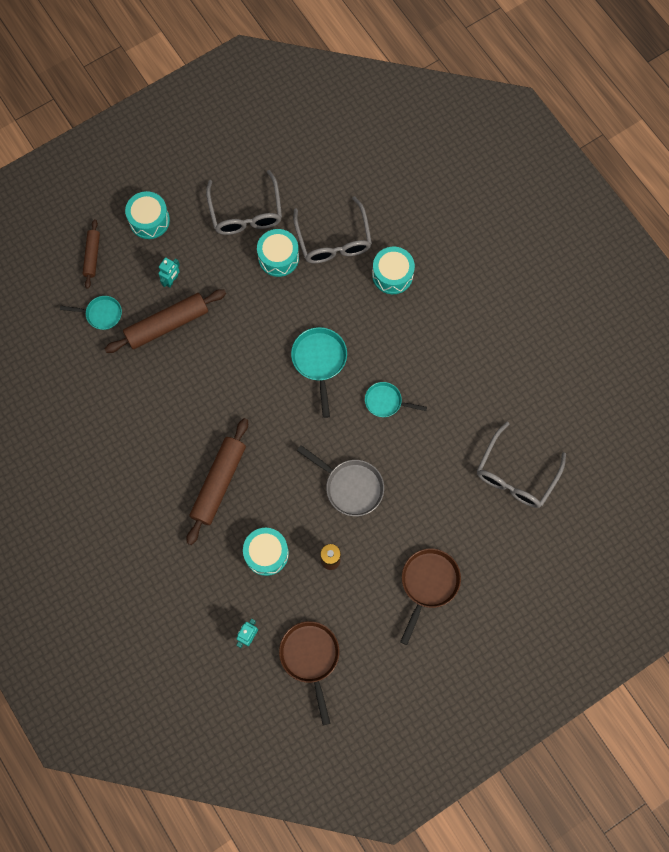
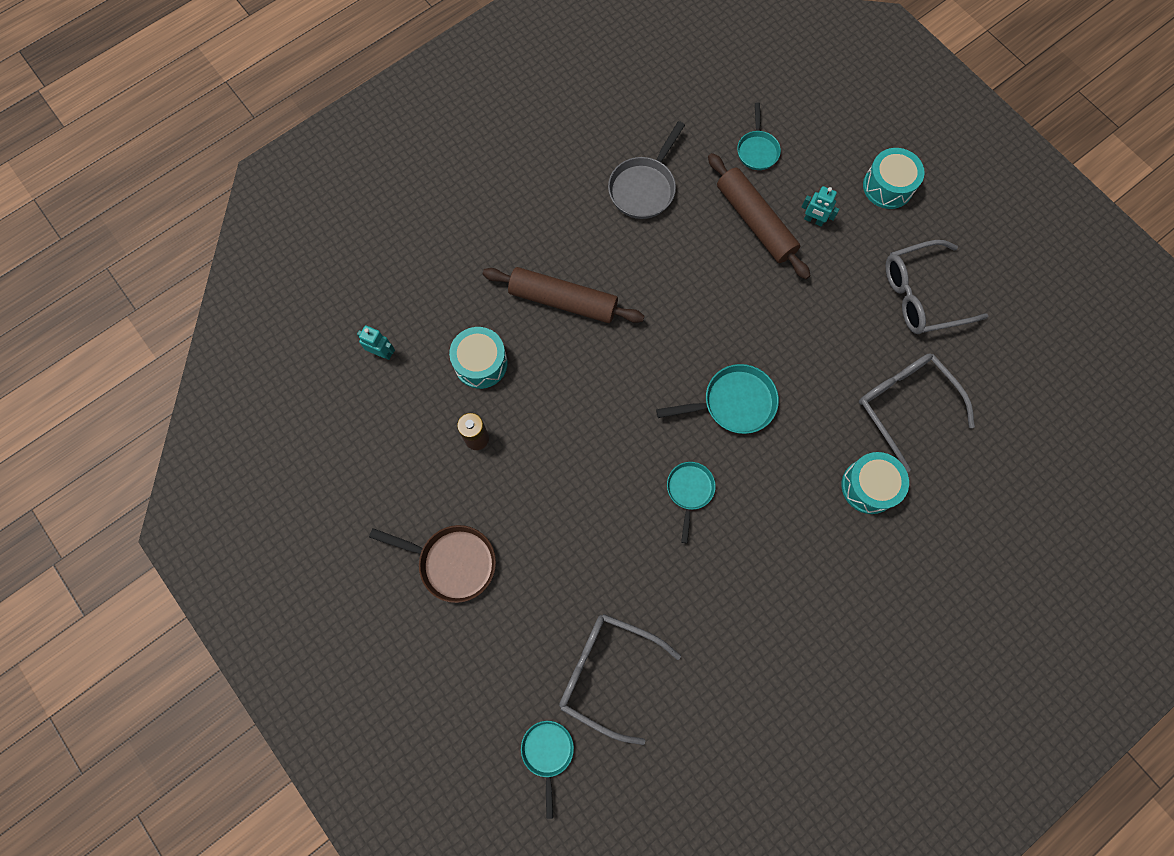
camera: 85 degrees right, 0 degrees up
brown rolling pin [83,220,100,289] -> none
turquoise drum [257,229,299,277] -> none
brown pan [279,621,339,725] -> none
grey glasses [293,196,372,263] -> grey glasses turned 75 degrees clockwise [859,353,975,472]
grey pan [297,445,384,516] -> grey pan moved to [608,121,685,219]
none -> turquoise pan [521,721,574,819]

